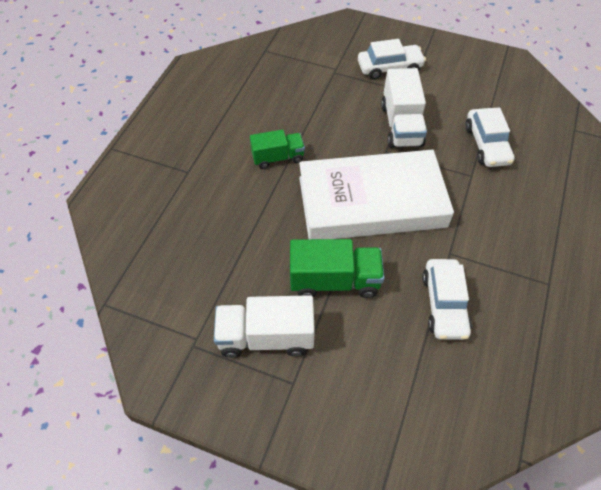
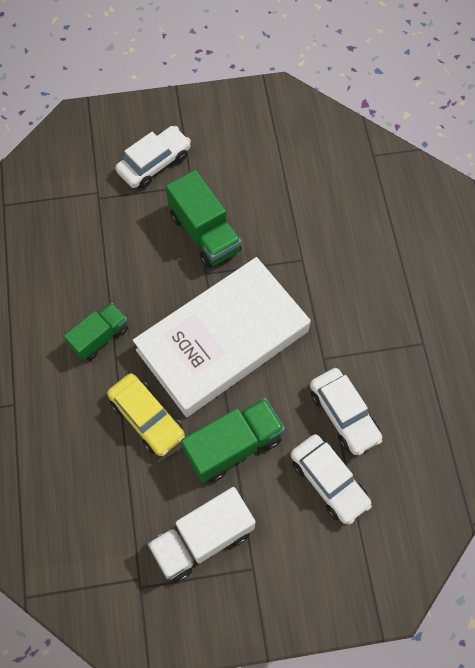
camera: 30 degrees left, 10 degrees up
white truck [381,68,427,148] -> green truck [166,170,241,268]
white car [465,107,515,167] -> white car moved to [291,434,372,524]
none -> yellow car [107,373,185,456]

